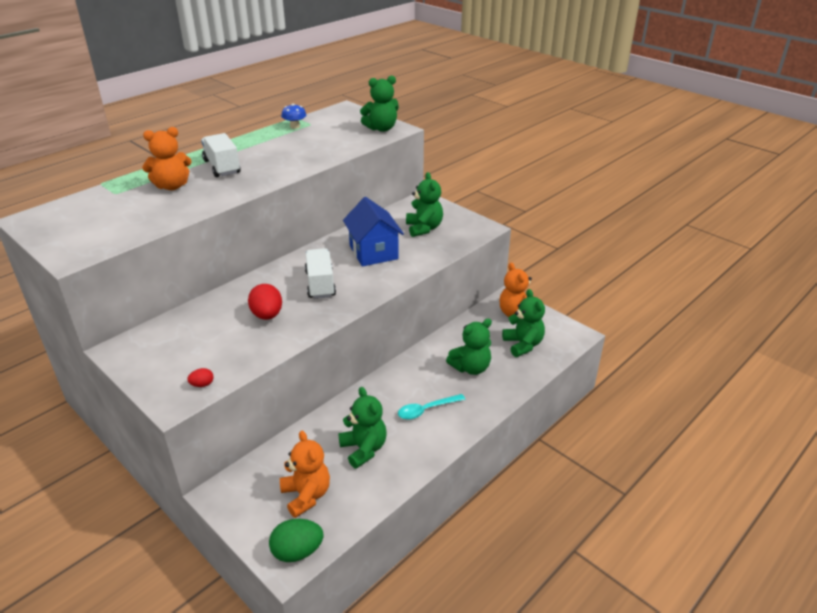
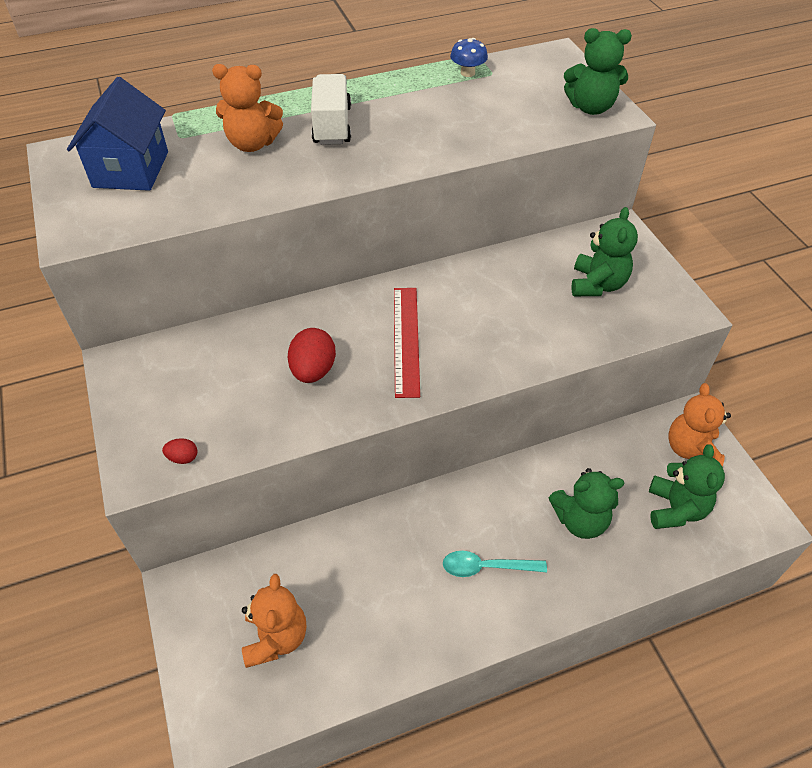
camera: 25 degrees right, 15 degrees up
green egg [269,519,323,562] -> none
white truck [305,248,336,299] -> red ruler [394,288,420,398]
green teddy bear [338,387,387,469] -> none
blue house [343,197,404,267] -> blue house moved to [67,77,168,191]

